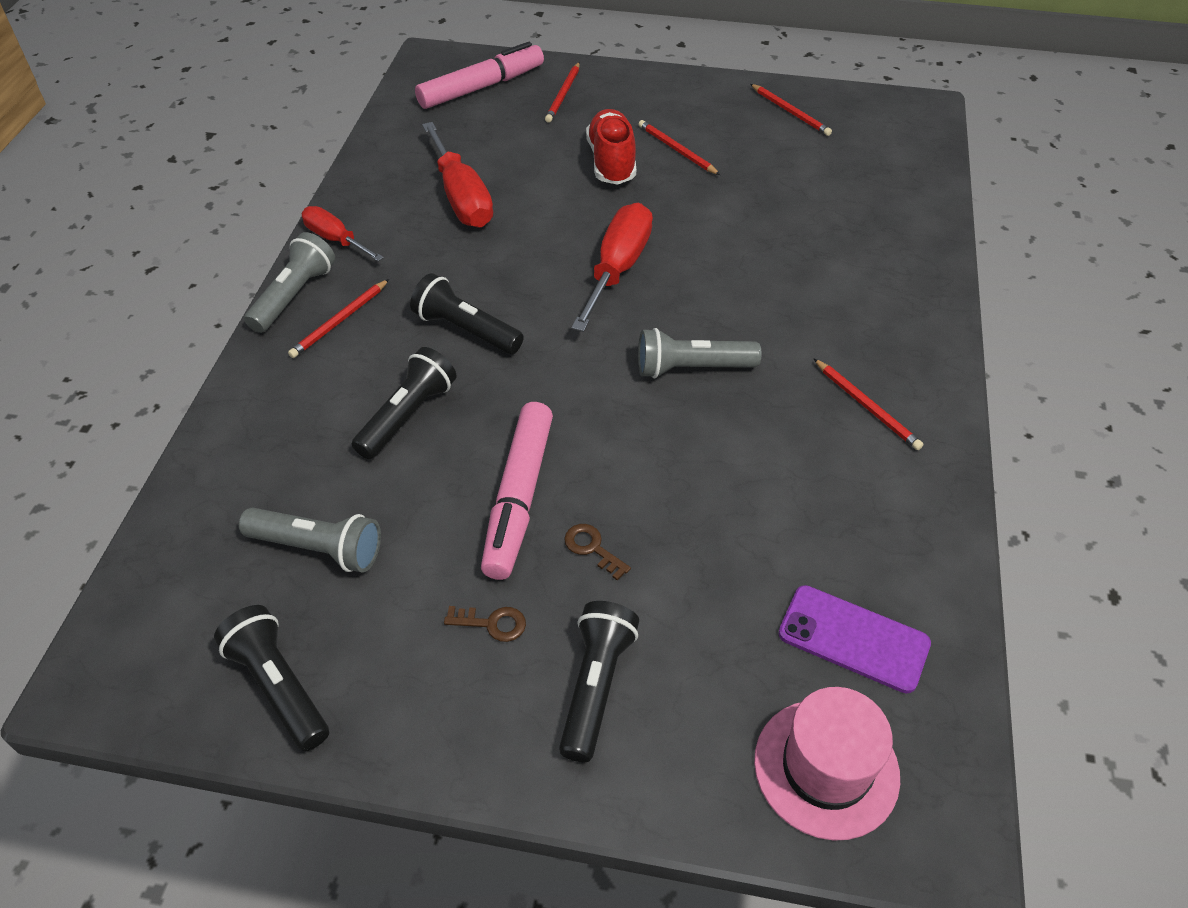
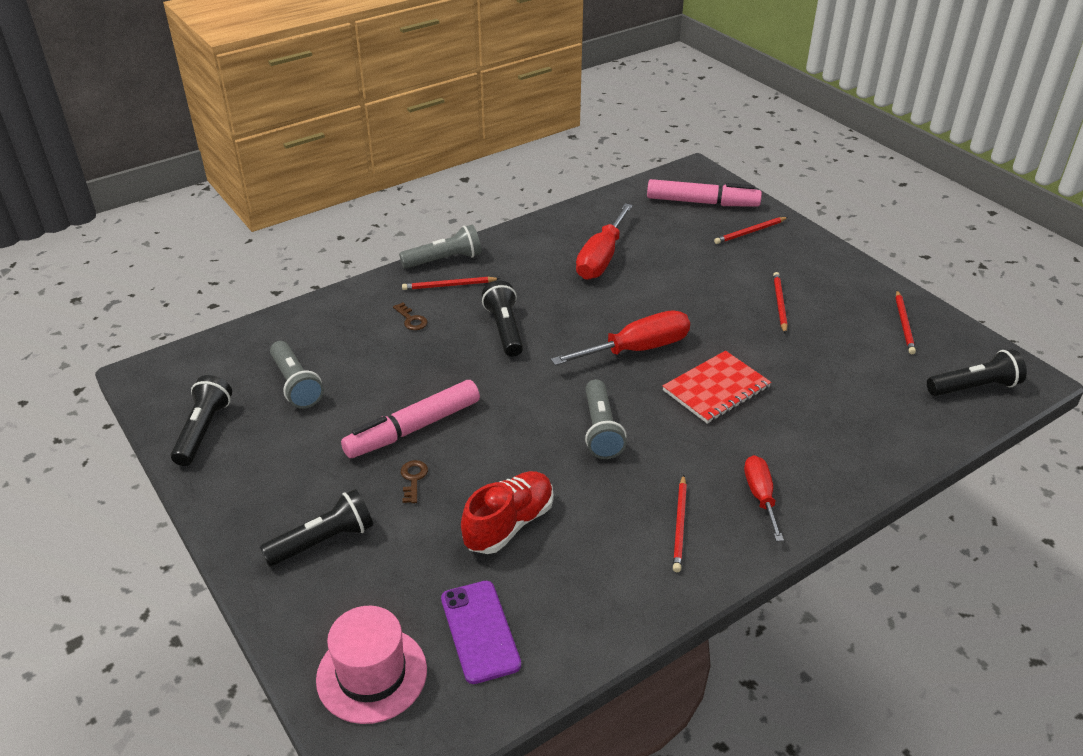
camera: 45 degrees right, 10 degrees down
red screwdriver [302,206,384,261] -> red screwdriver moved to [744,455,784,541]
black flashlight [352,347,457,459] -> black flashlight moved to [927,349,1027,396]
brown key [444,606,526,642] -> brown key moved to [393,303,428,330]
red shoe [586,109,636,185] -> red shoe moved to [461,471,554,554]
grey flashlight [638,328,761,378] -> grey flashlight turned 135 degrees counterclockwise [585,379,627,459]
none -> red notebook [663,351,771,424]

